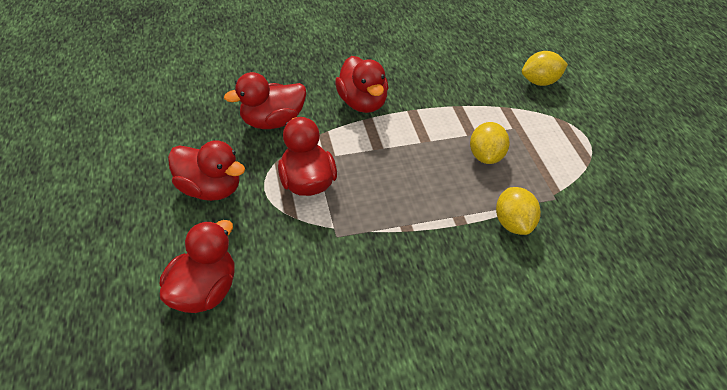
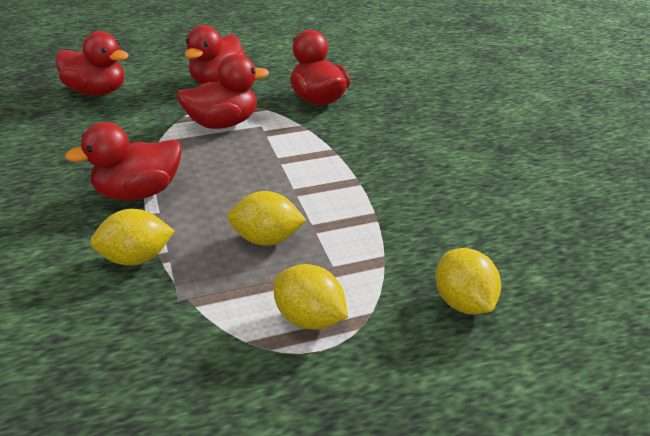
camera: 85 degrees right, 10 degrees down
red duck [335,56,388,113] -> red duck moved to [65,122,181,201]
none -> yellow lemon [273,264,348,330]

